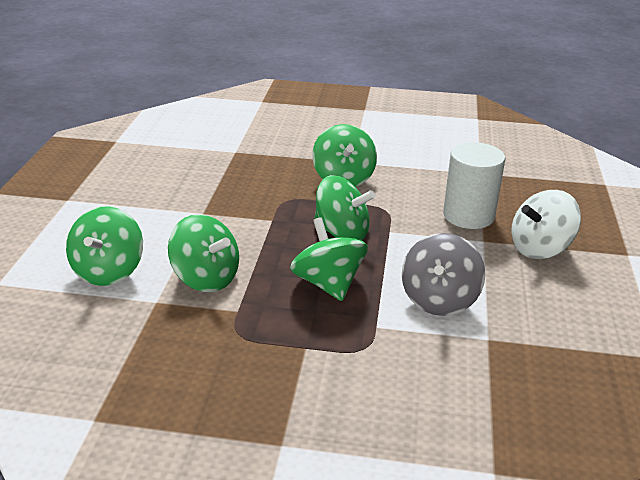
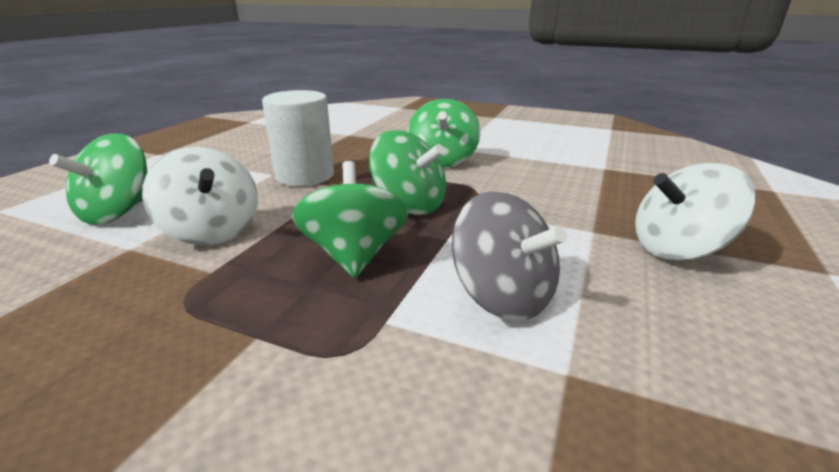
camera: 15 degrees right, 5 degrees down
green spinning top [168,214,239,292] -> white spinning top [142,147,258,245]
grey spinning top [402,233,485,316] -> grey spinning top turned 75 degrees counterclockwise [452,191,567,321]
white cylinder [443,142,506,229] -> white cylinder moved to [262,90,334,186]

